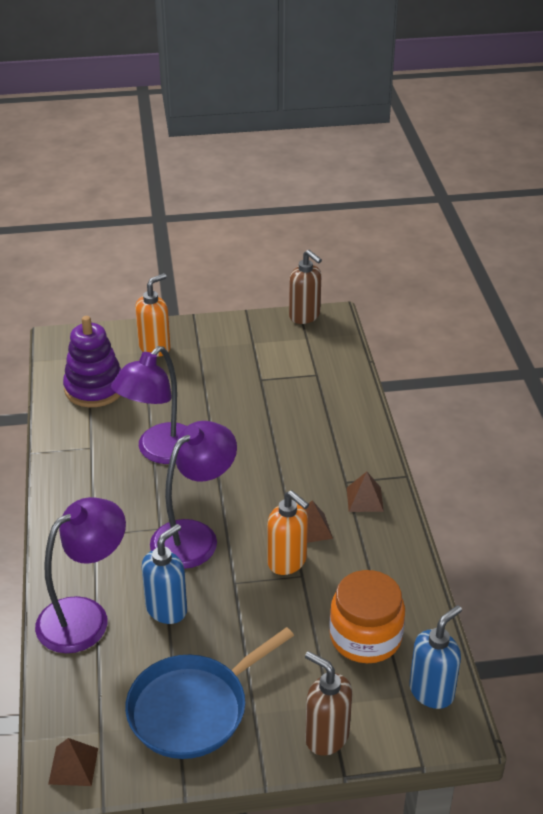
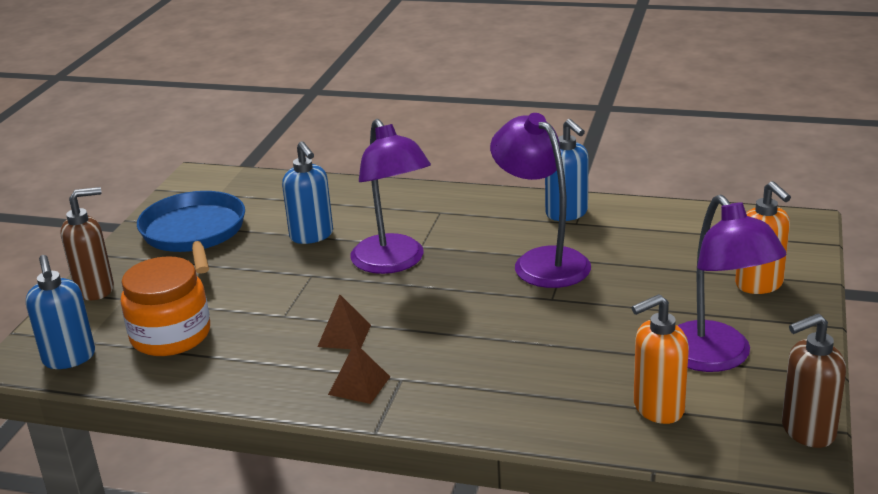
camera: 115 degrees right, 10 degrees down
purple lamp [35,497,126,653] -> purple lamp moved to [678,195,787,372]
brown pyramid [48,738,98,786] -> none
purple stacking toy [63,316,121,407] -> none
orange soap dispenser [267,490,309,575] -> orange soap dispenser moved to [632,294,689,424]
none -> blue soap dispenser [545,119,589,221]

